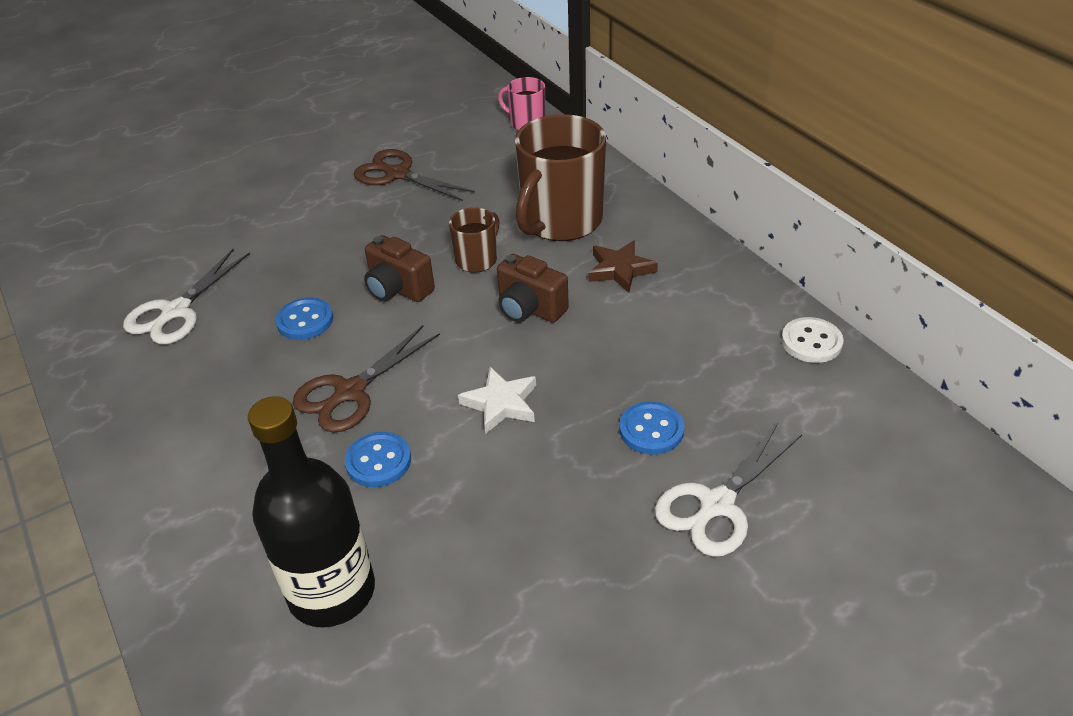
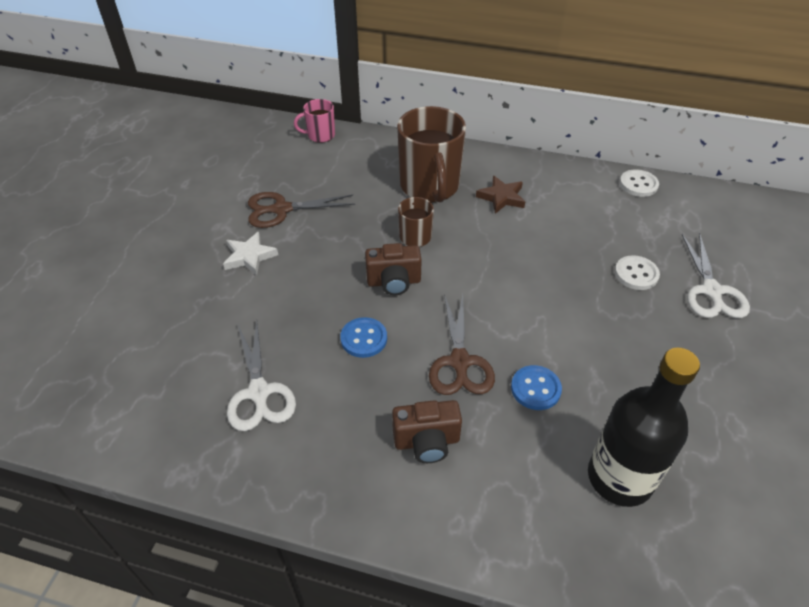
camera: 45 degrees left, 5 degrees up
white star [458,367,536,434] -> white star moved to [223,231,278,275]
brown camera [497,254,569,322] -> brown camera moved to [392,400,462,463]
blue button [619,401,685,455] -> white button [615,255,660,290]

